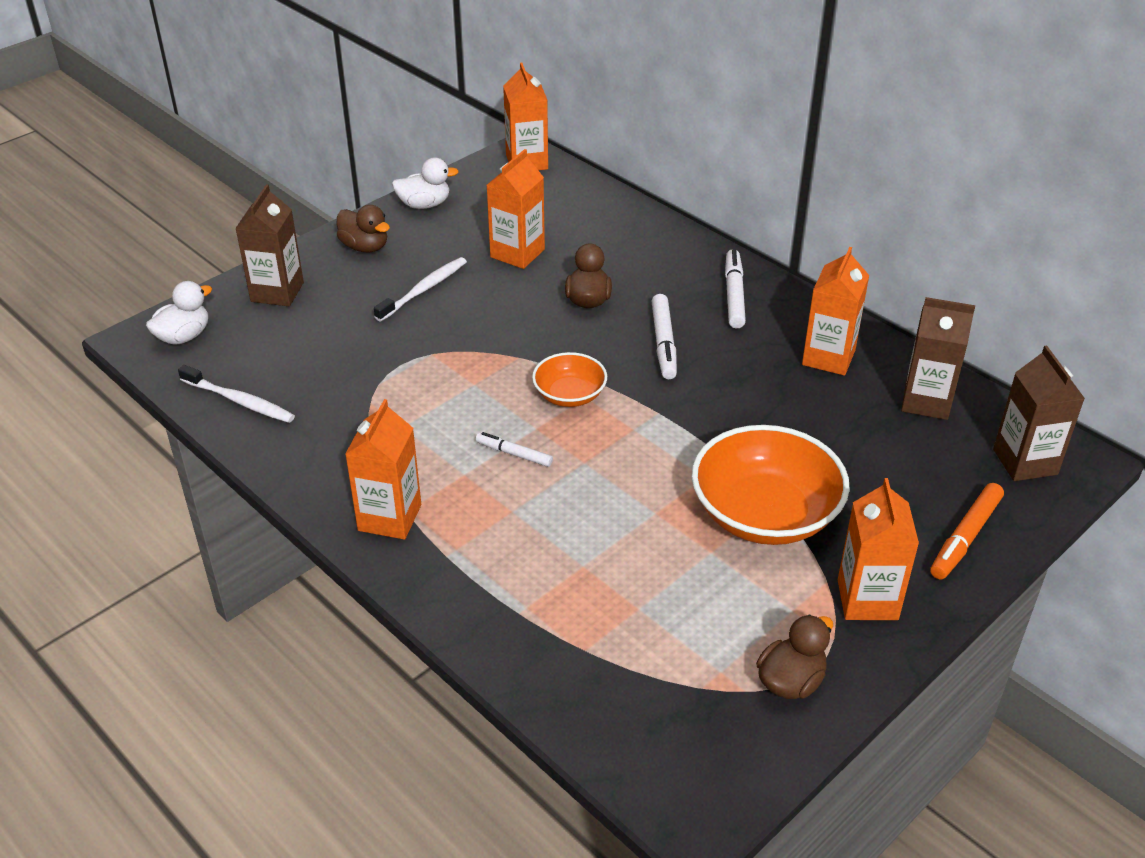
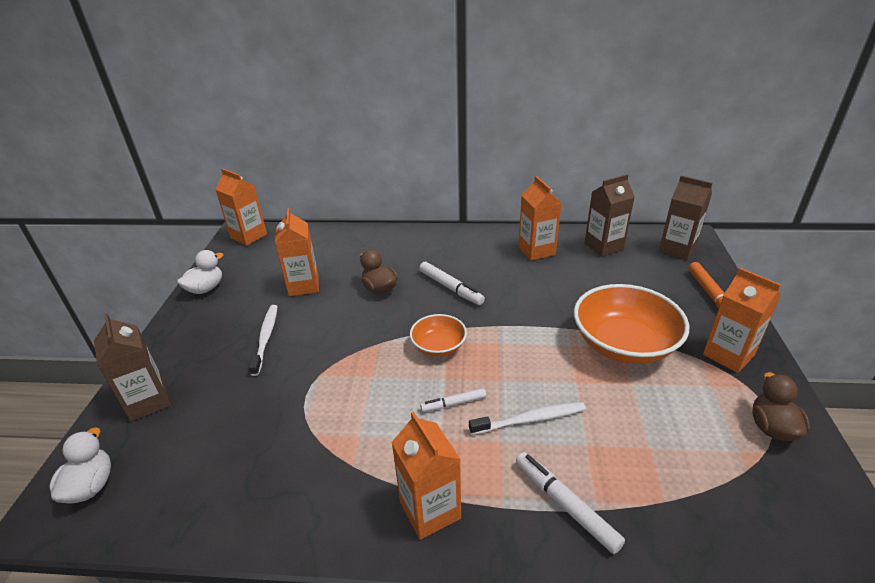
camera: 40 degrees left, 5 degrees down
white toothbrush [178,365,295,423] -> white toothbrush moved to [469,402,586,435]
brown duck [336,205,390,252] -> none
white marker [725,249,746,329] -> white marker moved to [516,452,625,554]

